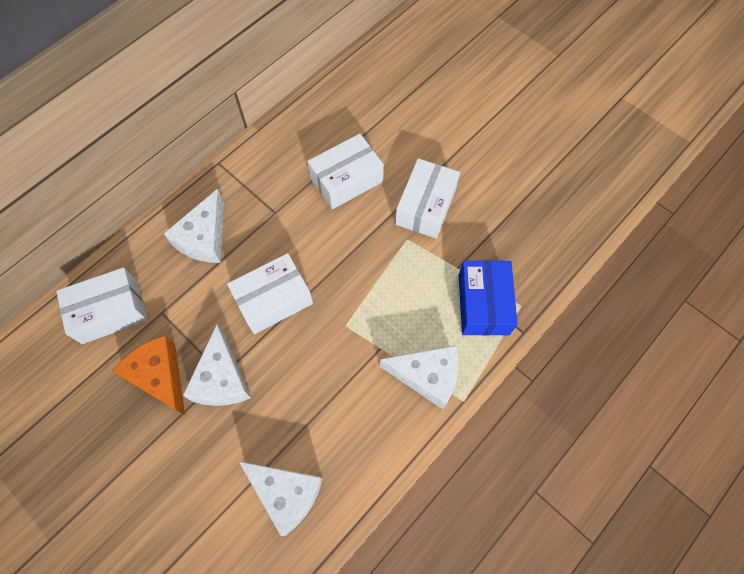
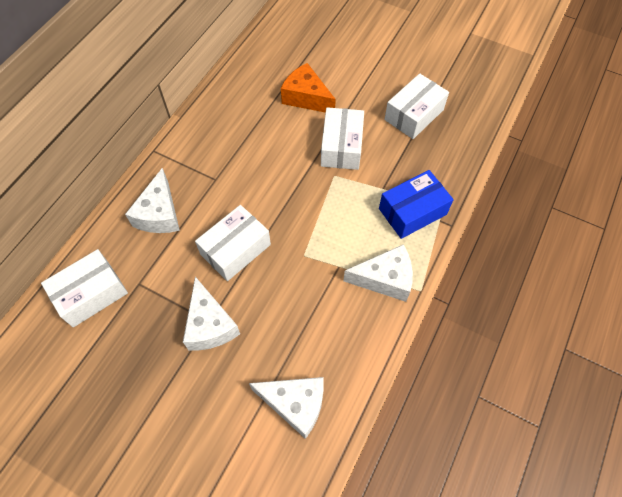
camera: 15 degrees left, 5 degrees down
orange cheese [113,335,185,415] -> orange cheese moved to [281,63,336,113]
white box [307,134,384,209] -> white box moved to [384,73,449,139]
blue box [459,260,518,336] -> blue box turned 75 degrees clockwise [379,170,454,239]

